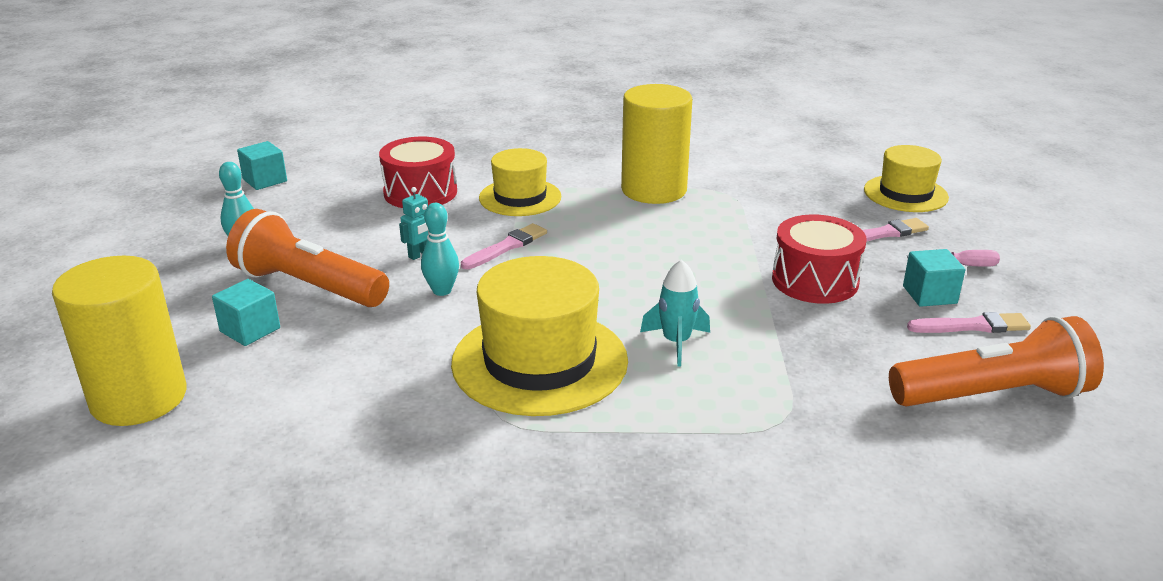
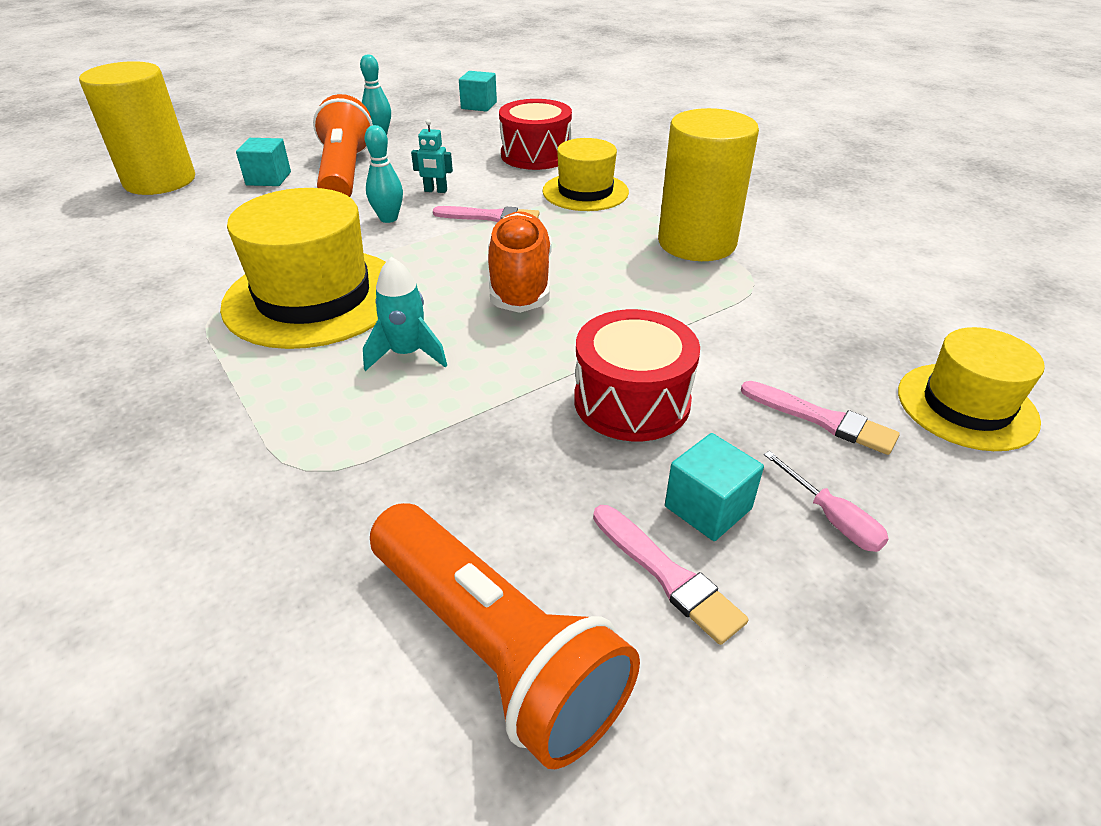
camera: 55 degrees right, 10 degrees up
none -> orange shoe [488,211,552,313]

